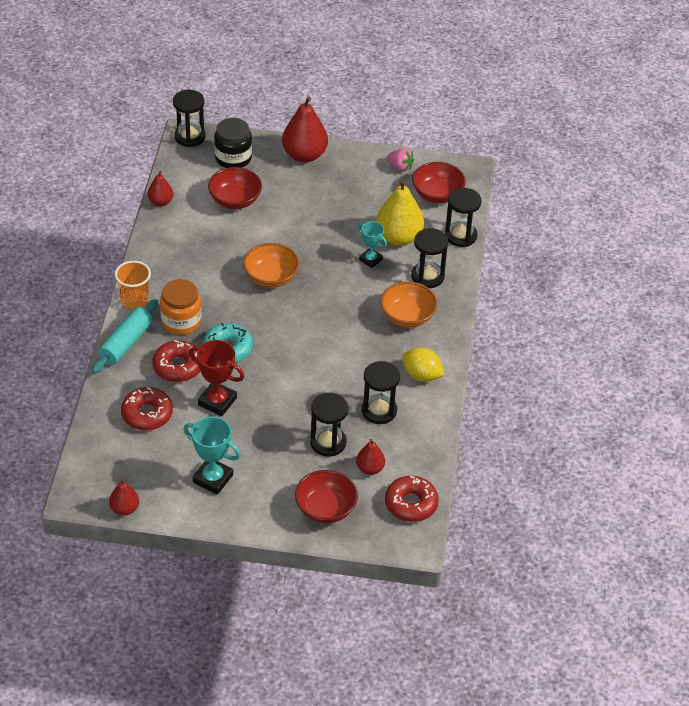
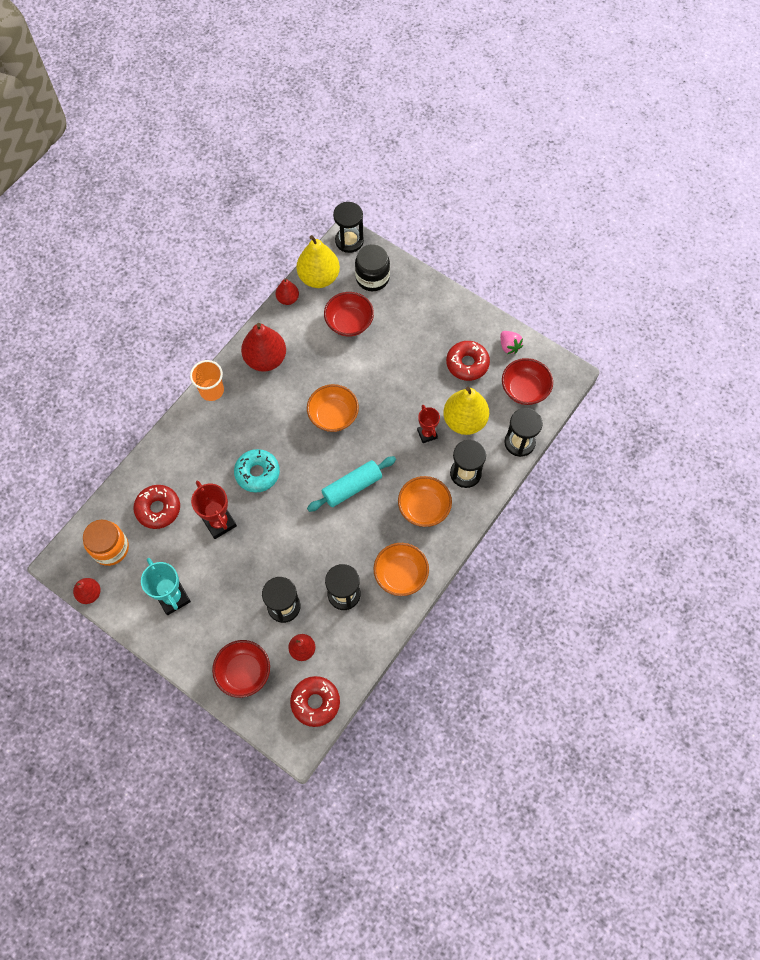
camera: 30 degrees right, 20 degrees up
turquoise rolling pin [92,299,159,374] -> turquoise rolling pin moved to [307,456,396,512]
red donut [152,340,200,382] -> red donut moved to [446,341,490,381]
orange jar [160,279,202,335] -> orange jar moved to [83,520,129,566]
red pear [282,96,328,162] -> red pear moved to [241,323,286,372]
turquoise trophy [358,221,387,268] -> red trophy [417,405,440,443]
yellow lemon [402,347,444,382] -> orange bowl [374,543,429,596]
none -> yellow pear [296,235,340,288]

